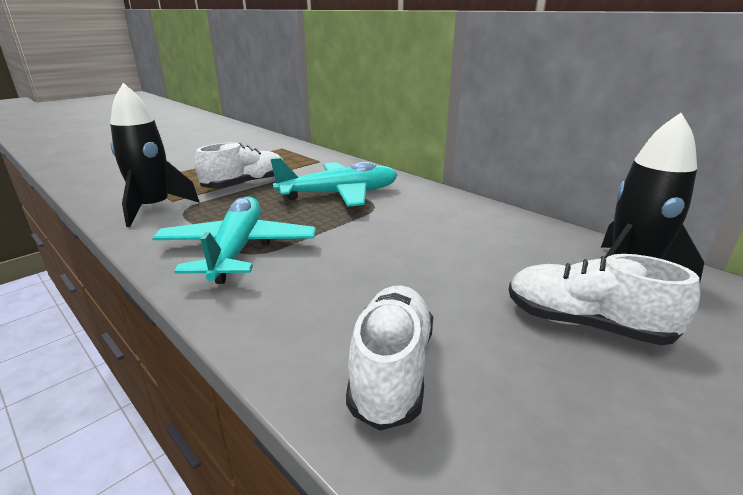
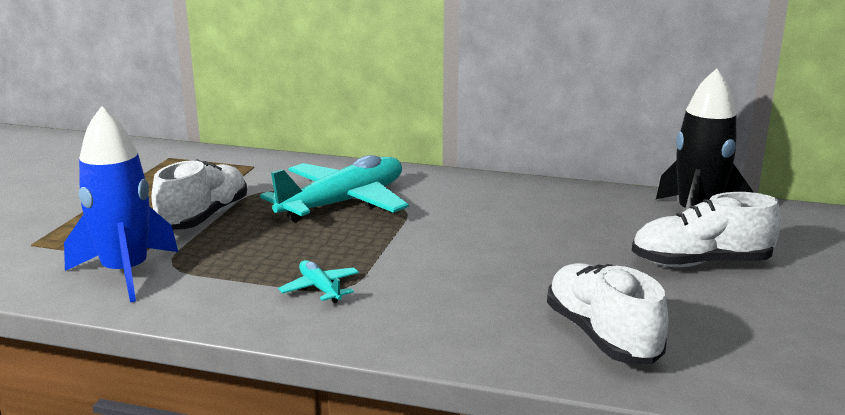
camera: 30 degrees left, 5 degrees down
black rocket [110,83,200,227] -> blue rocket [64,106,178,302]
turquoise plane [152,196,316,284] -> turquoise plane [278,260,359,303], size x0.43

